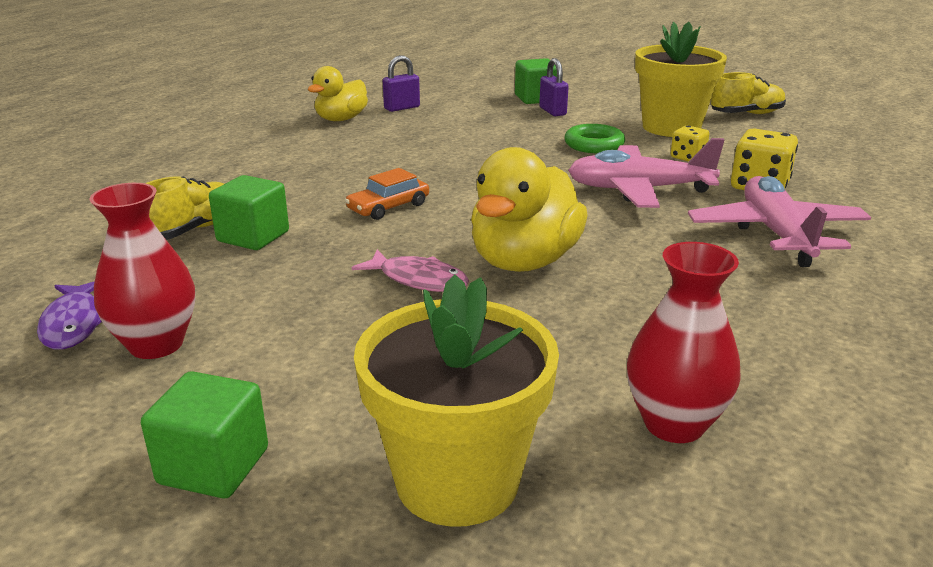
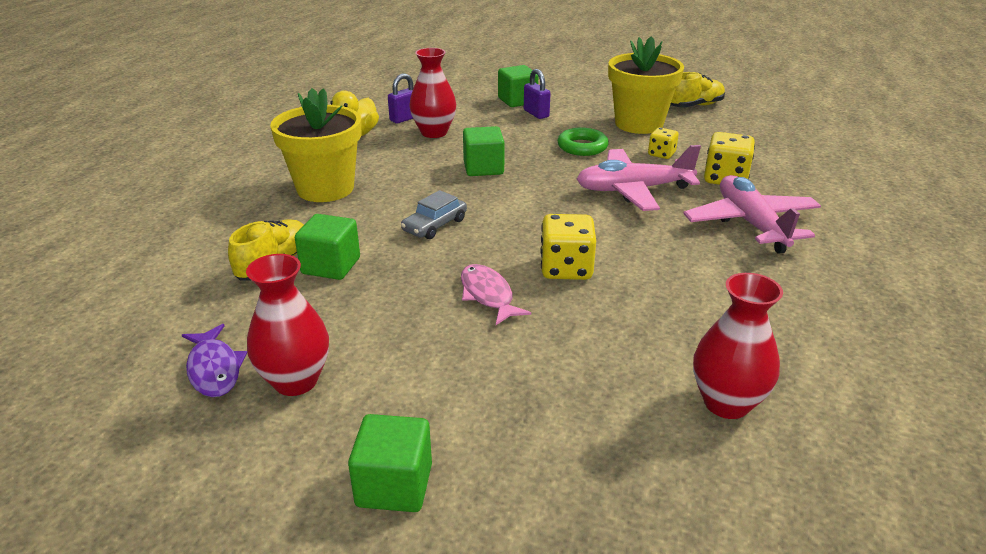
camera: 10 degrees left, 5 degrees up
orange car [345,168,429,220] -> grey car [401,190,467,239]
pink fish [352,249,469,292] -> pink fish turned 135 degrees counterclockwise [461,264,531,325]
yellow flower pot [354,275,559,527] -> yellow flower pot moved to [270,88,361,202]
yellow duck [471,147,588,272] -> yellow dice [540,214,596,280]
none -> red vase [409,48,456,138]
none -> green cube [463,126,505,176]

